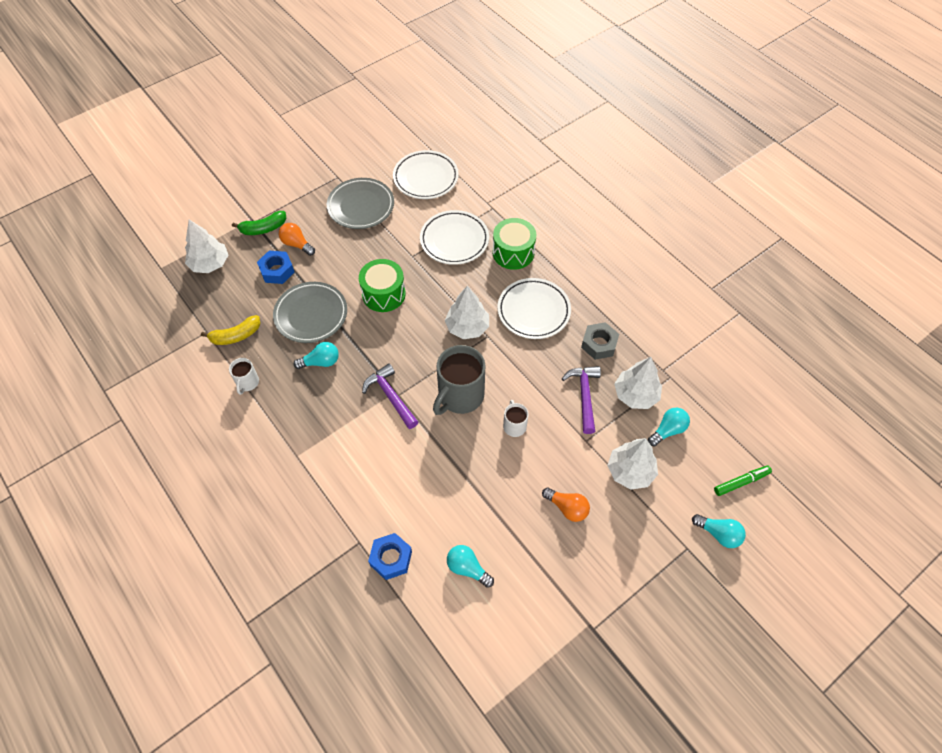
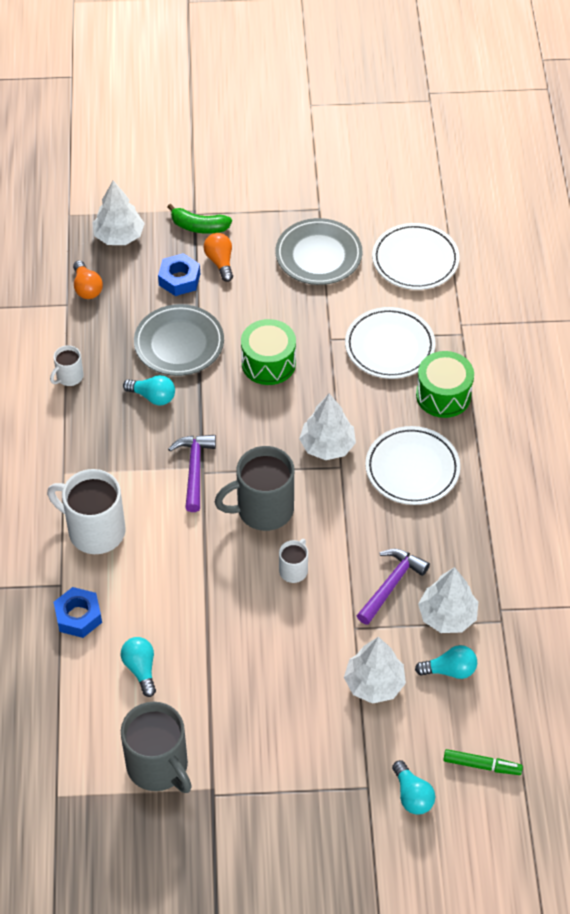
camera: 35 degrees right, 5 degrees down
yellow banana [201,315,261,345] -> none
orange light bulb [542,487,590,522] -> orange light bulb moved to [73,260,103,299]
grey nut [581,322,619,360] -> none
none -> white mug [47,469,126,554]
none -> grey mug [121,702,192,793]

